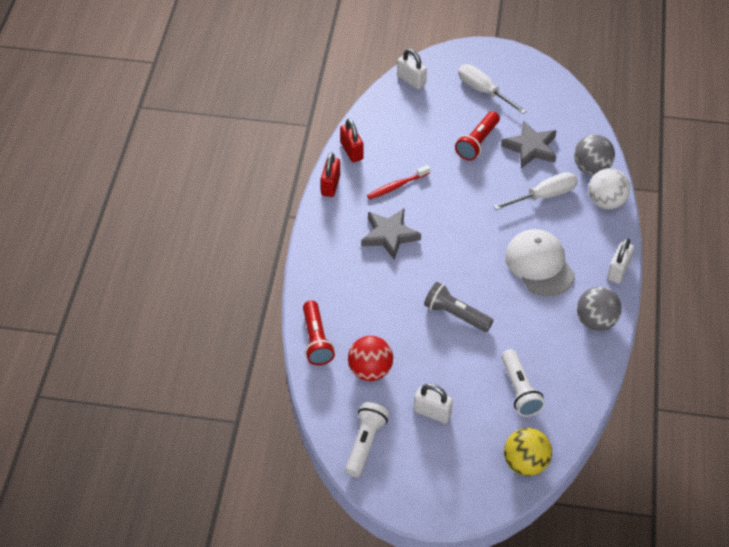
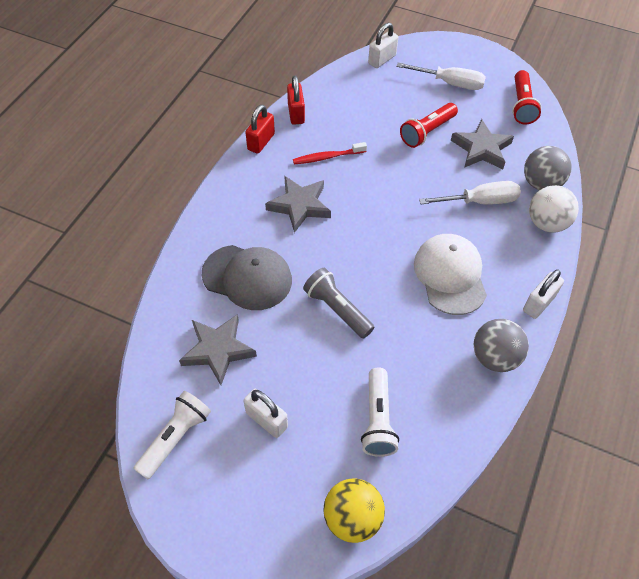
camera: 15 degrees right, 5 degrees up
red flashlight [303,300,335,365] -> red flashlight moved to [512,70,541,124]
red ball [348,336,393,381] -> grey star [179,314,257,385]
white padlock [397,49,427,89] -> white padlock turned 75 degrees clockwise [368,23,398,68]
white screwdriver [458,64,527,114] -> white screwdriver turned 135 degrees clockwise [396,63,486,90]
none -> grey cap [202,245,292,310]

